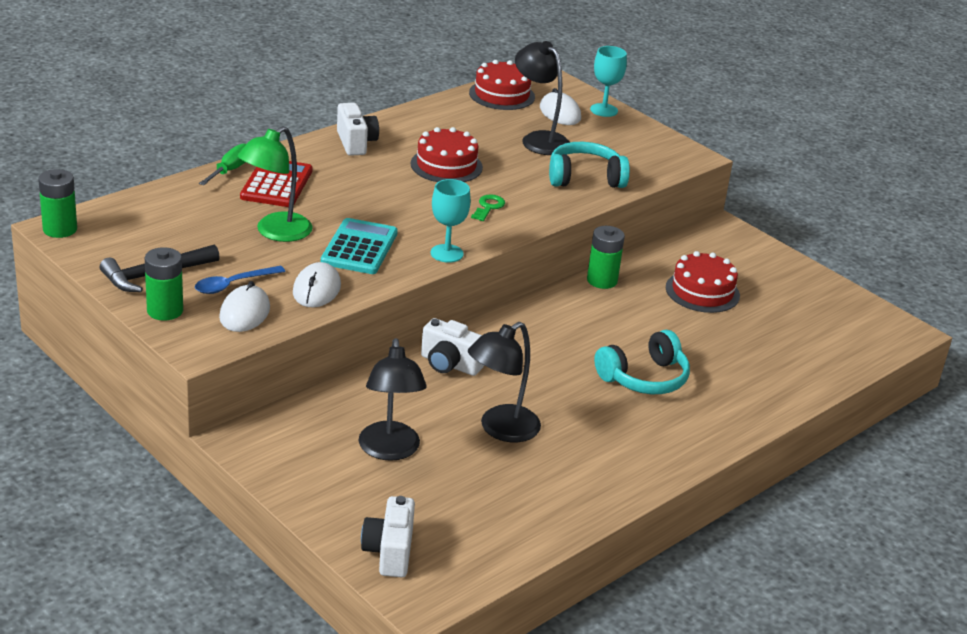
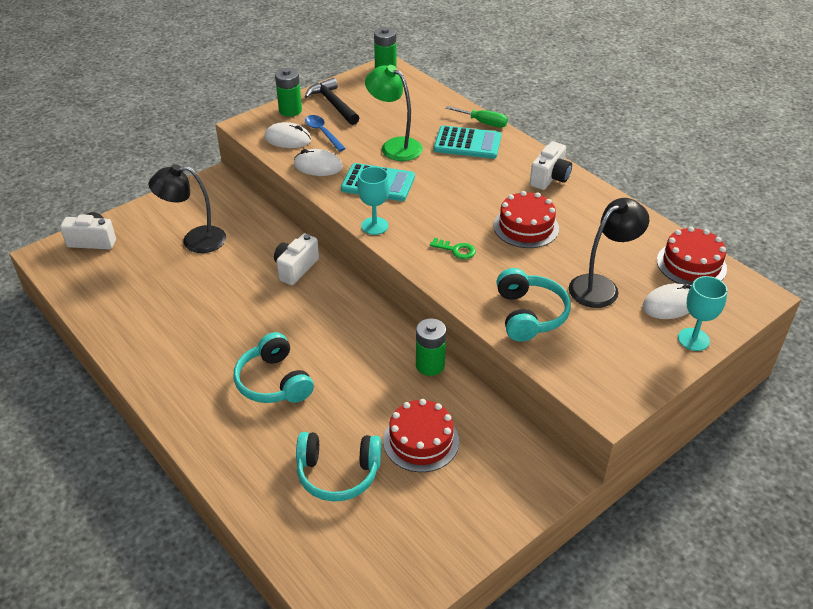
camera: 95 degrees right, 10 degrees up
red calculator [240,161,313,207] -> turquoise calculator [434,125,501,159]
white camera [337,103,379,156] -> white camera turned 45 degrees counterclockwise [530,141,572,190]
black lamp [468,322,541,442] -> none
none -> turquoise headphones [296,432,382,501]

